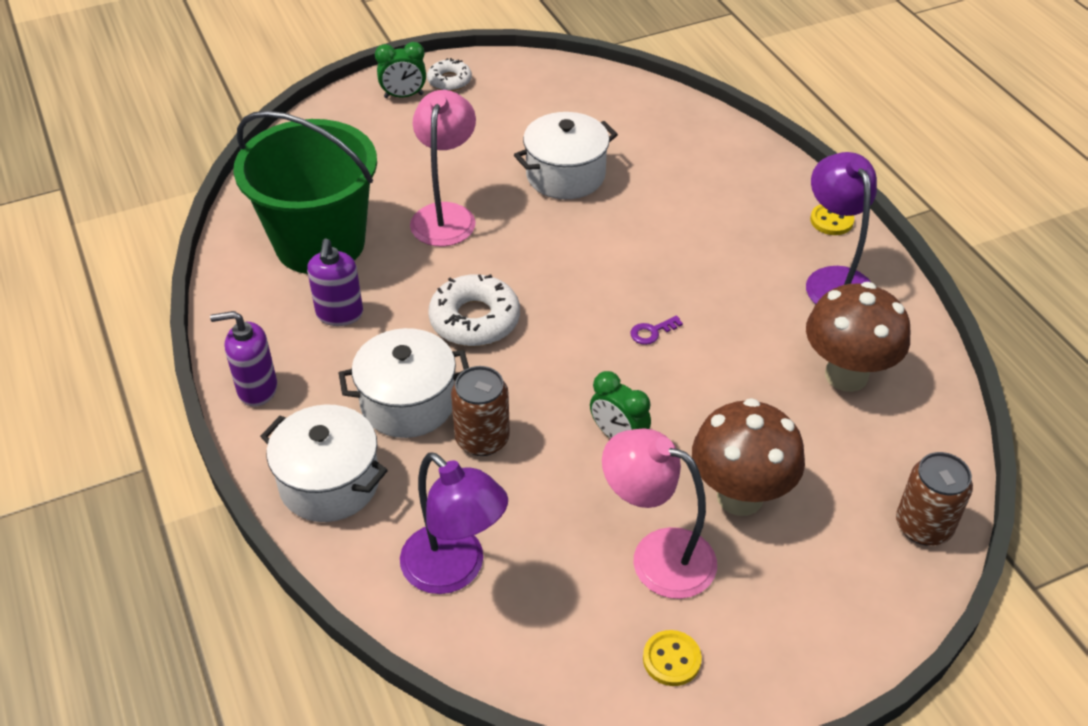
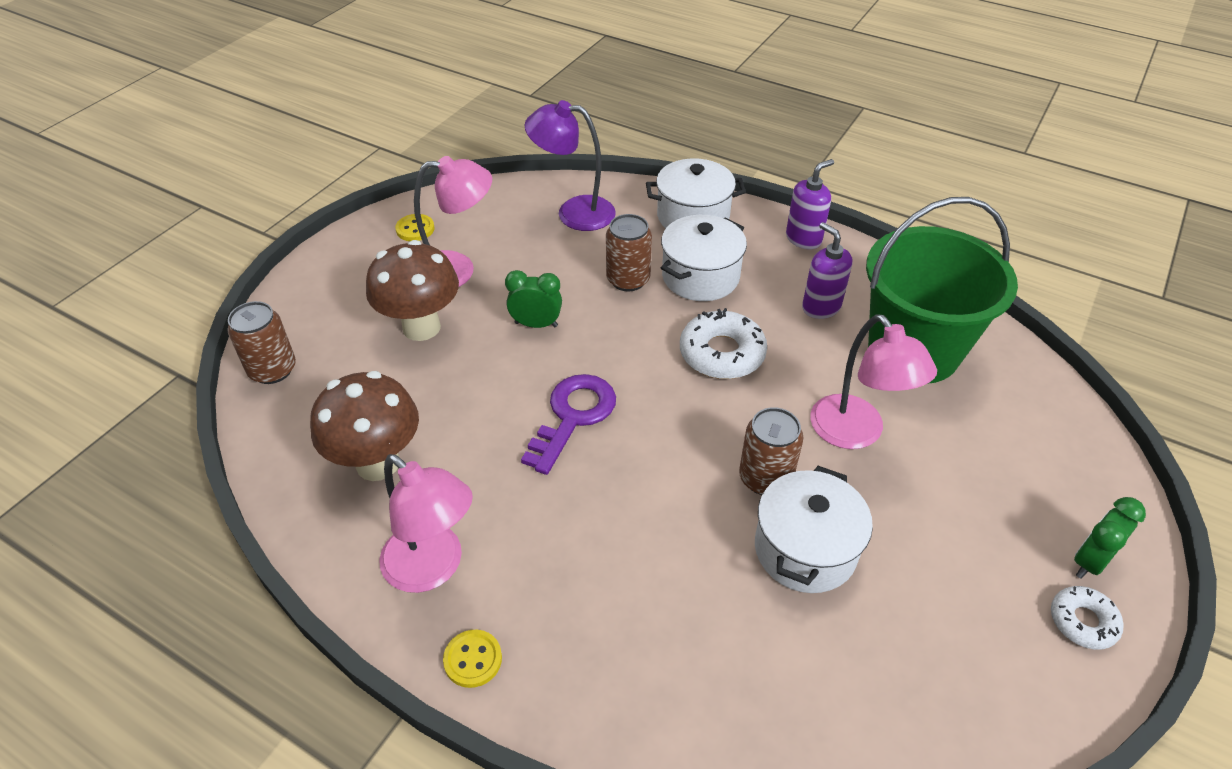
camera: 145 degrees right, 0 degrees up
purple key [630,316,683,345] -> purple key [521,374,616,475], size x2.34
purple lamp [806,152,877,304] -> pink lamp [379,454,473,593]
none -> brown can [739,407,803,495]

